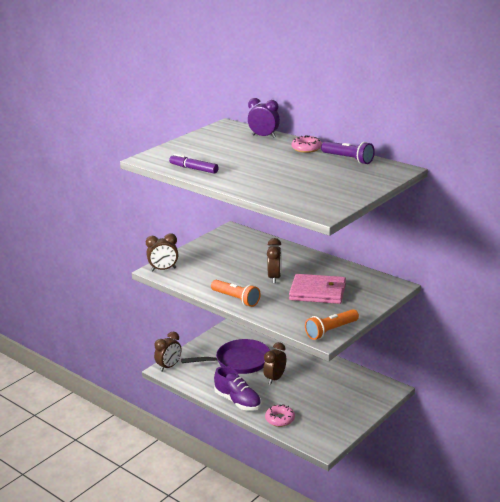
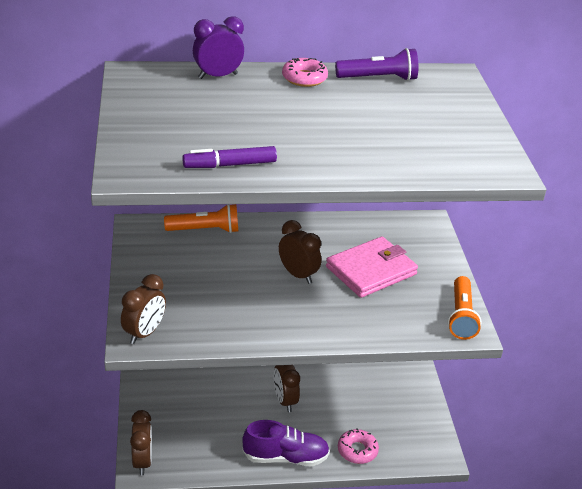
camera: 50 degrees left, 10 degrees up
purple pan [181,339,270,374] -> none
orange flashlight [211,280,261,307] -> orange flashlight moved to [164,204,238,233]

